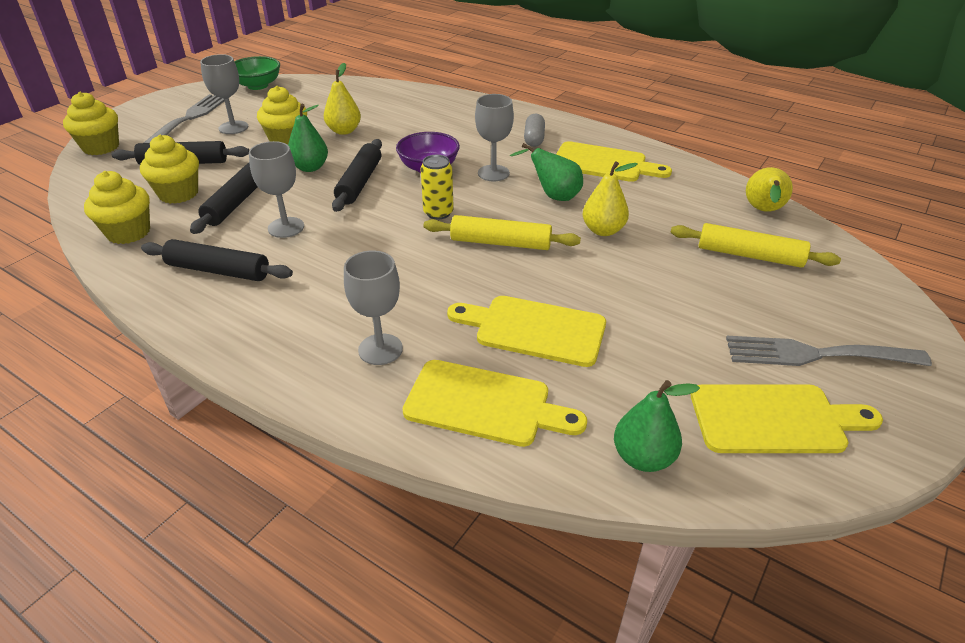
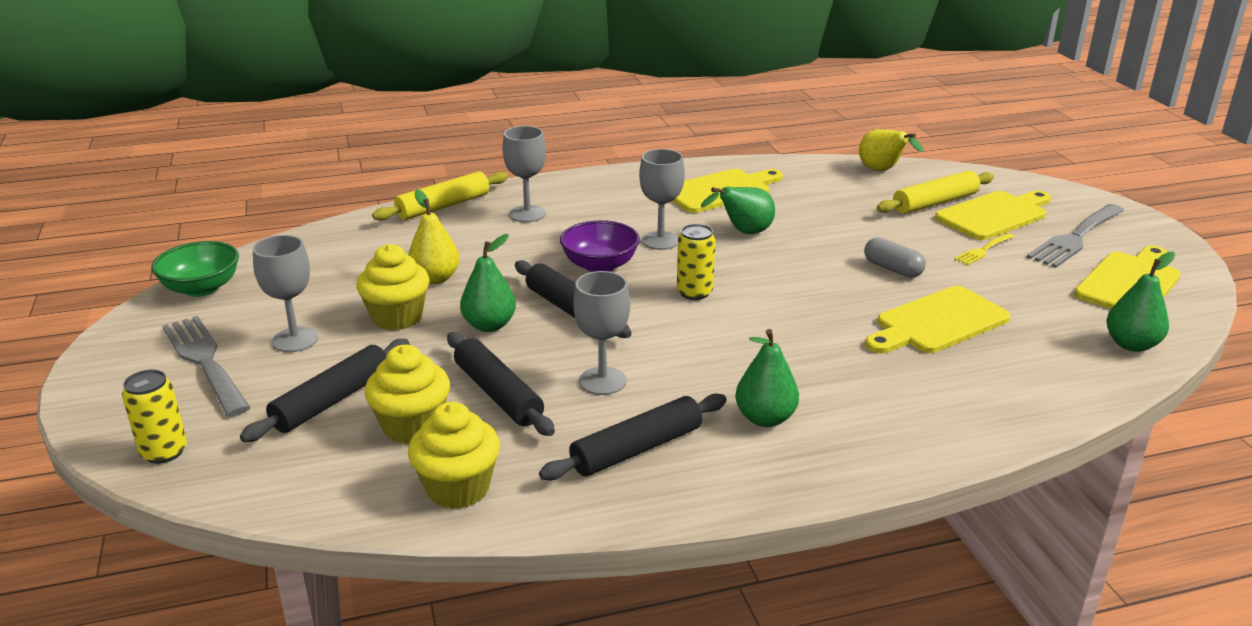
camera: 50 degrees left, 10 degrees down
yellow cupcake [63,92,119,155] -> yellow can [122,370,187,464]
grey goblet [344,251,403,365] -> grey goblet moved to [503,126,546,222]
yellow cutting board [402,360,587,447] -> yellow cutting board moved to [935,191,1051,240]
yellow rolling pin [423,215,581,250] -> yellow rolling pin moved to [372,171,508,221]
grey capsule [524,114,545,147] -> grey capsule moved to [864,237,926,278]
yellow pear [583,161,638,236] -> none
none -> green pear [735,329,799,427]
none -> yellow fork [954,233,1014,265]

